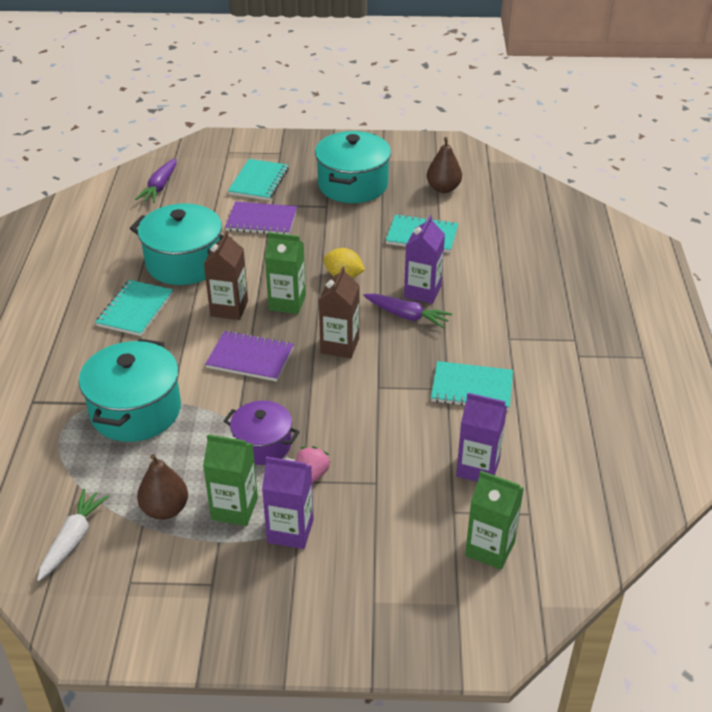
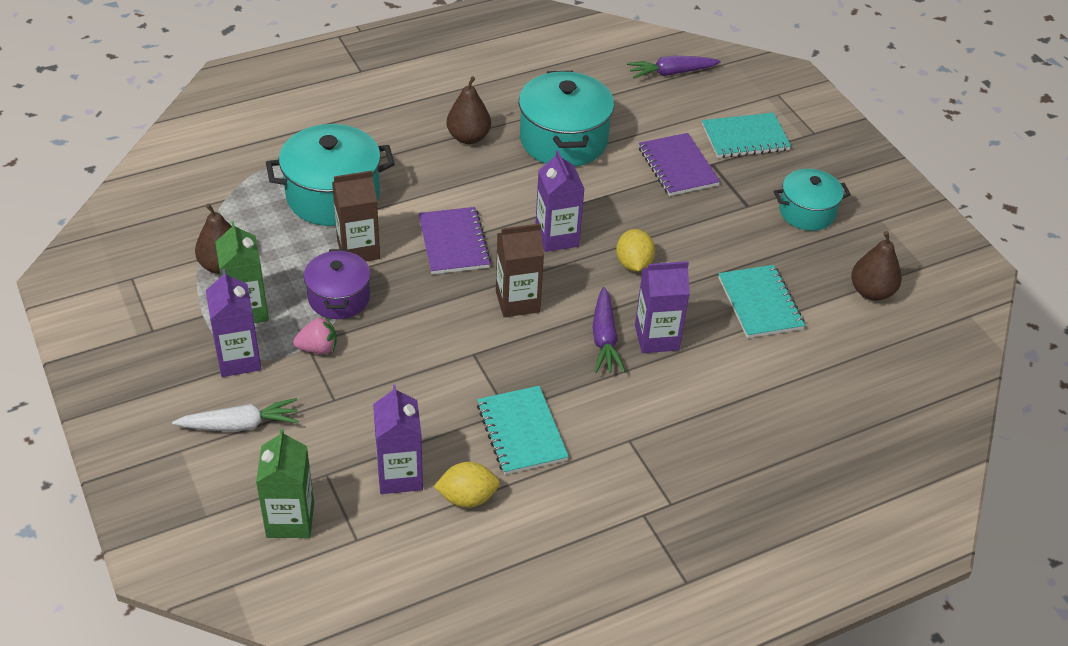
camera: 60 degrees right, 5 degrees up
white carrot [37,489,109,581] -> white carrot moved to [172,398,299,432]
turquoise notebook [95,280,173,336] -> brown pear [447,76,491,144]
brown carton [204,231,248,320] -> brown carton moved to [332,171,380,261]
green carton [265,232,306,314] -> purple carton [535,150,584,252]
turquoise pot [315,131,391,203] -> turquoise pot [774,169,851,231], size x0.61
none -> yellow lemon [434,462,500,508]

